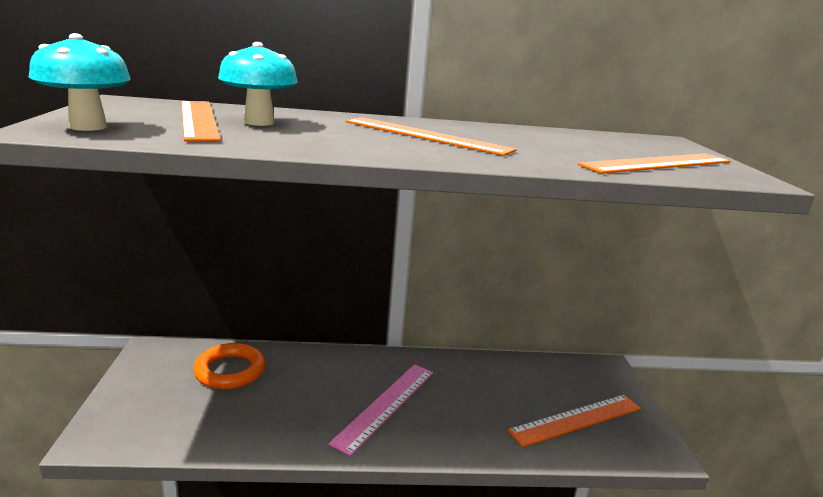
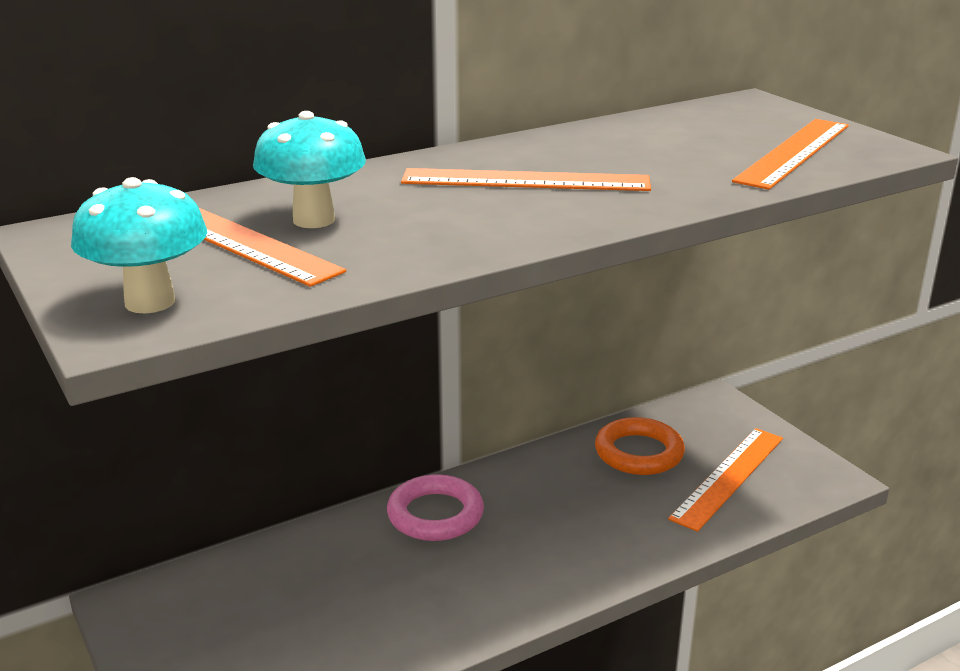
camera: 25 degrees left, 5 degrees up
orange ring [193,343,266,389] -> orange ring moved to [595,417,685,475]
pink ruler [328,364,433,456] -> none
none -> pink ring [387,474,484,541]

